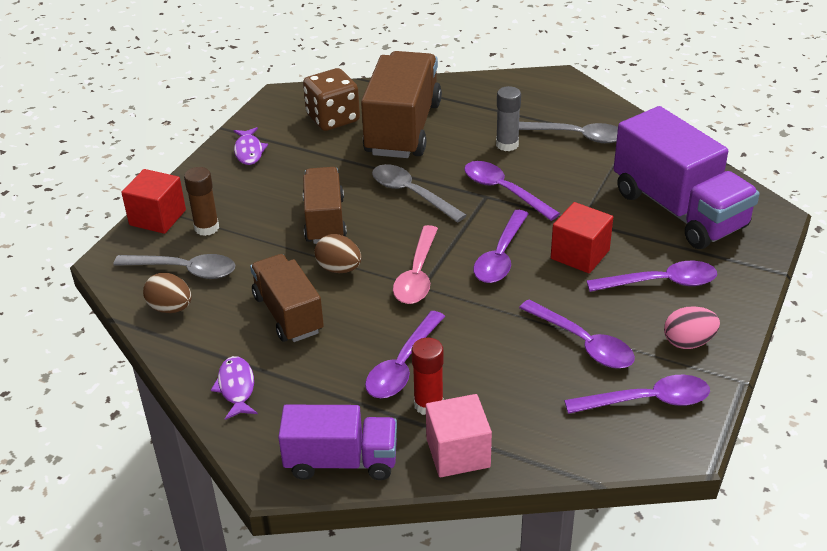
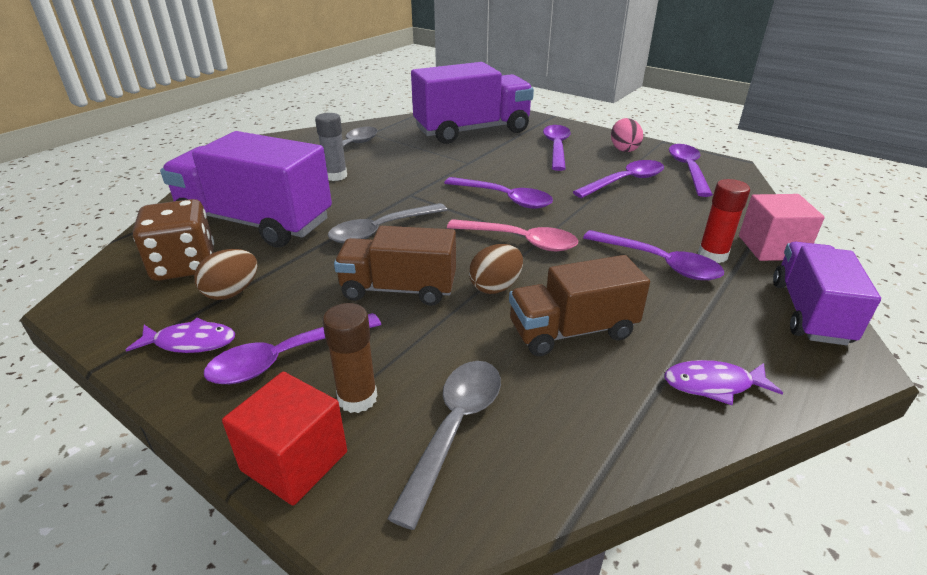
camera: 80 degrees left, 5 degrees down
brown egg [143,273,192,313] -> brown egg moved to [194,249,257,300]
brown truck [361,51,442,158] -> purple truck [160,131,332,248]
purple spoon [464,161,560,221] -> purple spoon moved to [204,313,381,384]
red cube [551,202,613,273] -> none

